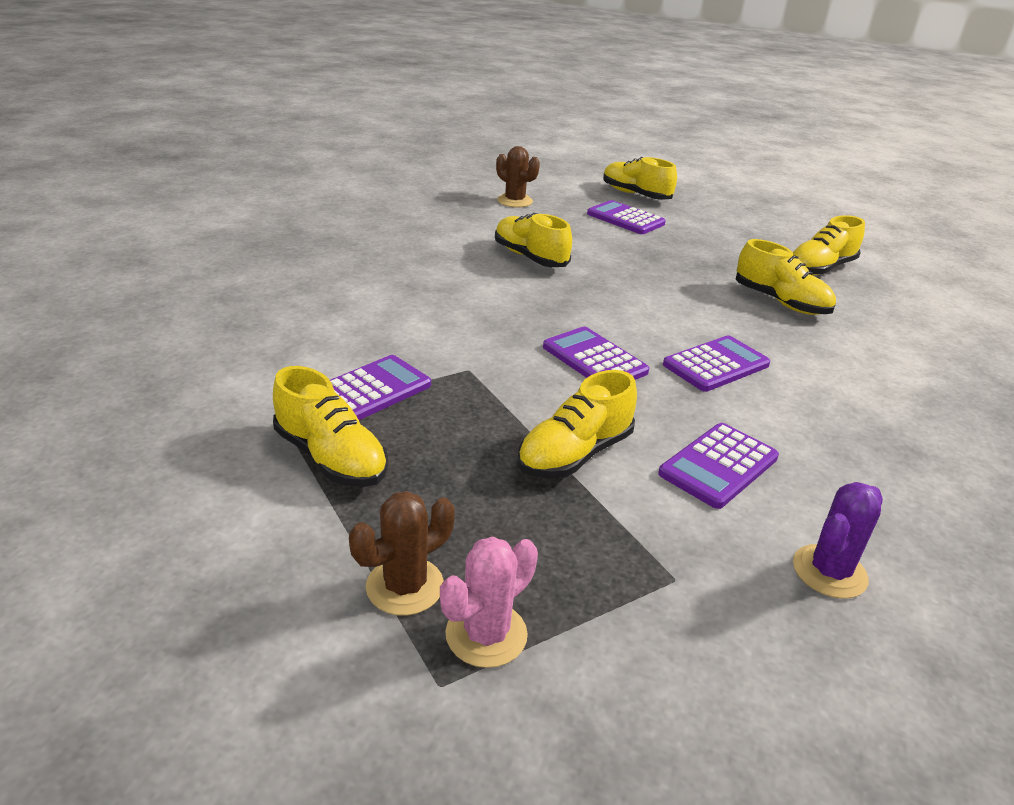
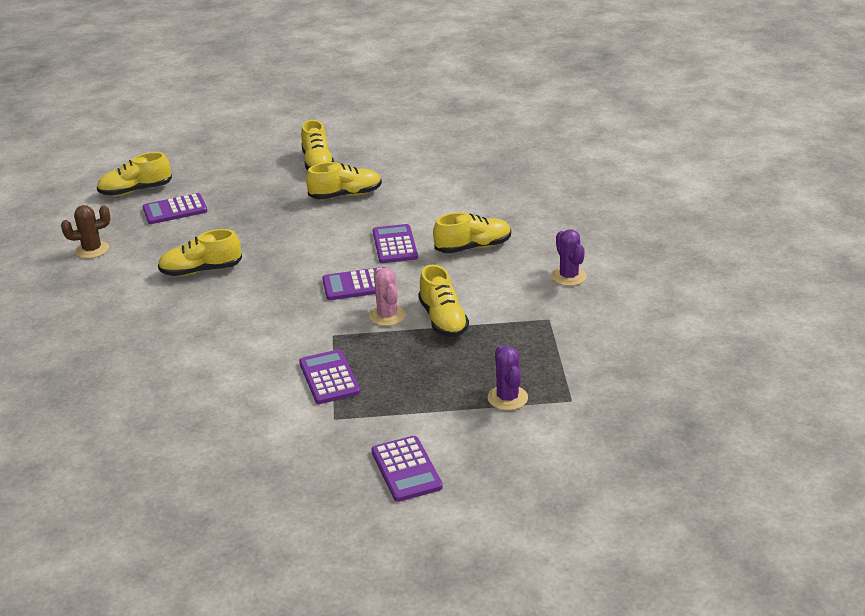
camera: 60 degrees left, 0 degrees up
yellow shoe [273,366,388,487] -> yellow shoe moved to [433,212,511,254]
brown cactus [349,491,455,616] -> purple cactus [488,345,528,411]
pink cactus [440,536,538,668] -> pink cactus moved to [369,268,406,326]
purple calculator [658,423,779,509] -> purple calculator moved to [371,436,443,502]

